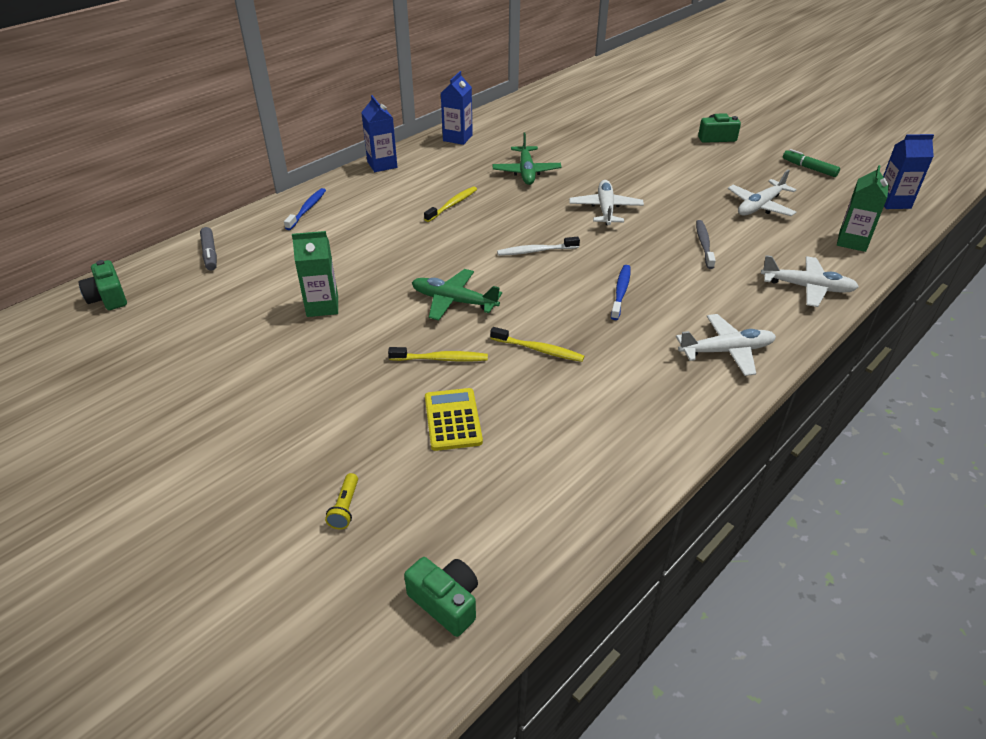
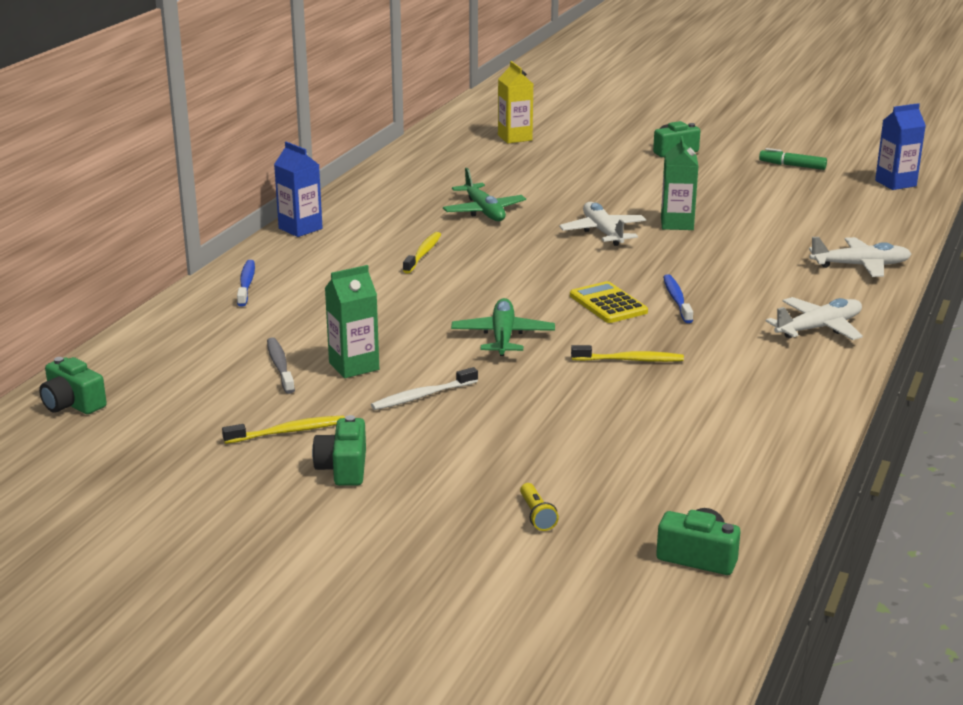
camera: 20 degrees left, 15 degrees down
grey marker [200,227,217,271] -> none
yellow toothbrush [388,347,488,361] -> yellow toothbrush moved to [222,415,345,444]
green plane [412,269,502,321] -> green plane turned 90 degrees clockwise [451,298,555,356]
yellow calculator [425,388,483,451] -> yellow calculator moved to [570,281,648,323]
blue carton [441,71,473,145] -> none
white toothbrush [497,237,580,256] -> white toothbrush moved to [371,367,478,410]
grey toothbrush [696,220,716,269] -> grey toothbrush moved to [267,337,295,394]
white plane [728,170,797,216] -> none
green carton [837,165,889,252] -> green carton moved to [661,136,698,230]
none -> green camera [312,415,366,486]
none -> yellow carton [498,61,533,143]

